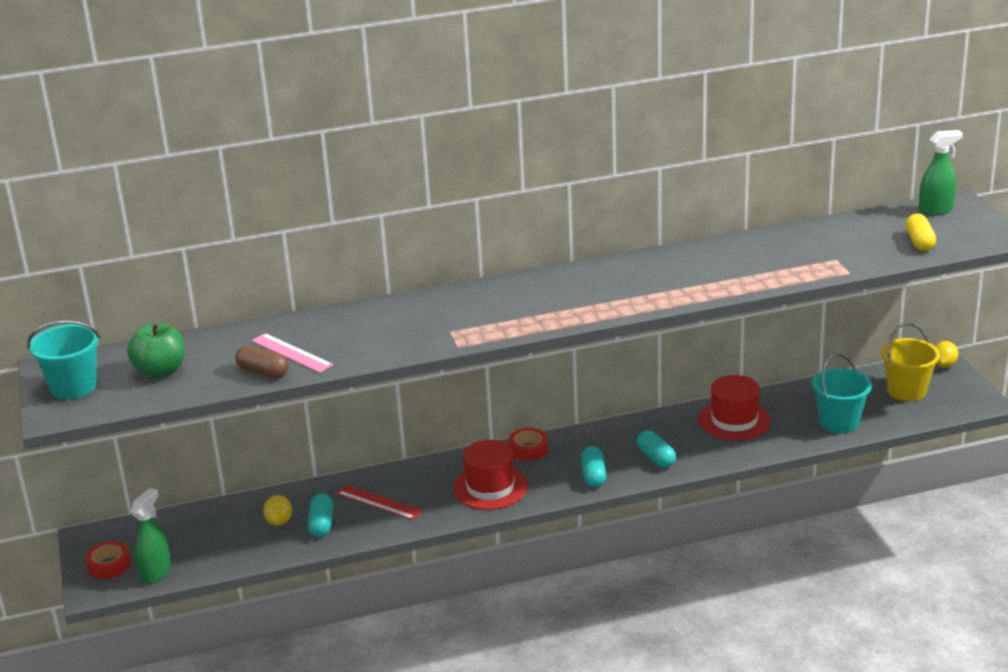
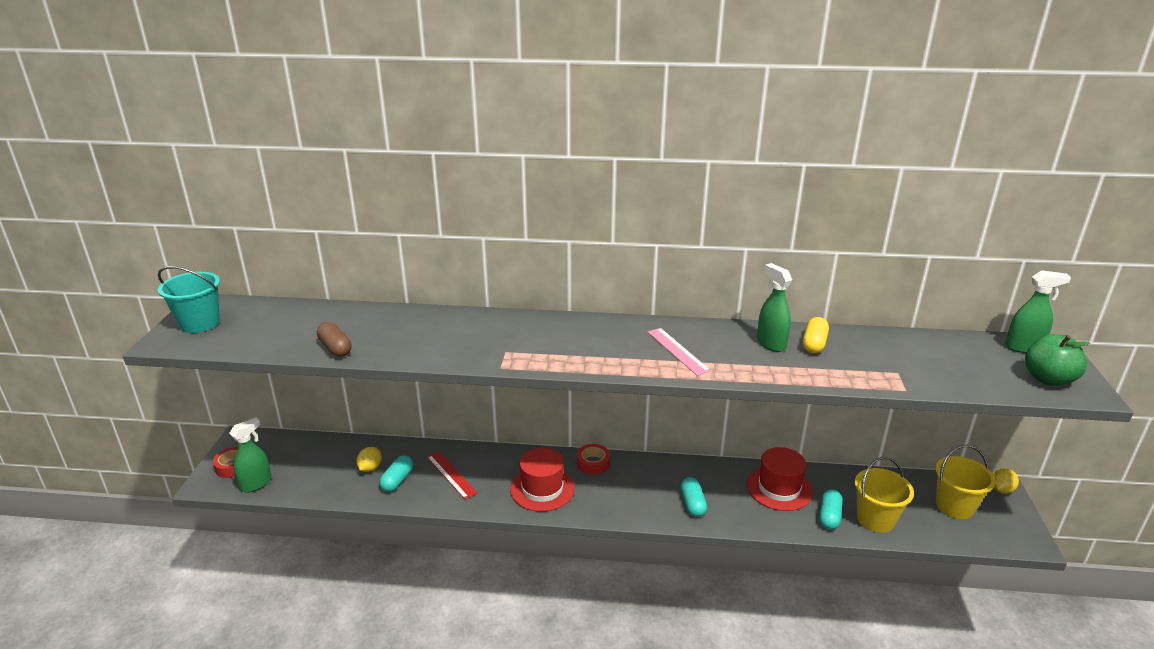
camera: 20 degrees right, 0 degrees up
green apple [127,323,185,378] -> green apple moved to [1025,334,1090,386]
pink ruler [252,333,333,373] -> pink ruler moved to [648,328,711,375]
turquoise capsule [581,446,606,487] -> turquoise capsule moved to [819,489,843,530]
turquoise bucket [812,353,872,433] -> yellow bucket [855,457,914,533]
yellow capsule [905,214,936,251] -> yellow capsule moved to [803,317,829,353]
none -> green spray bottle [757,263,792,352]

